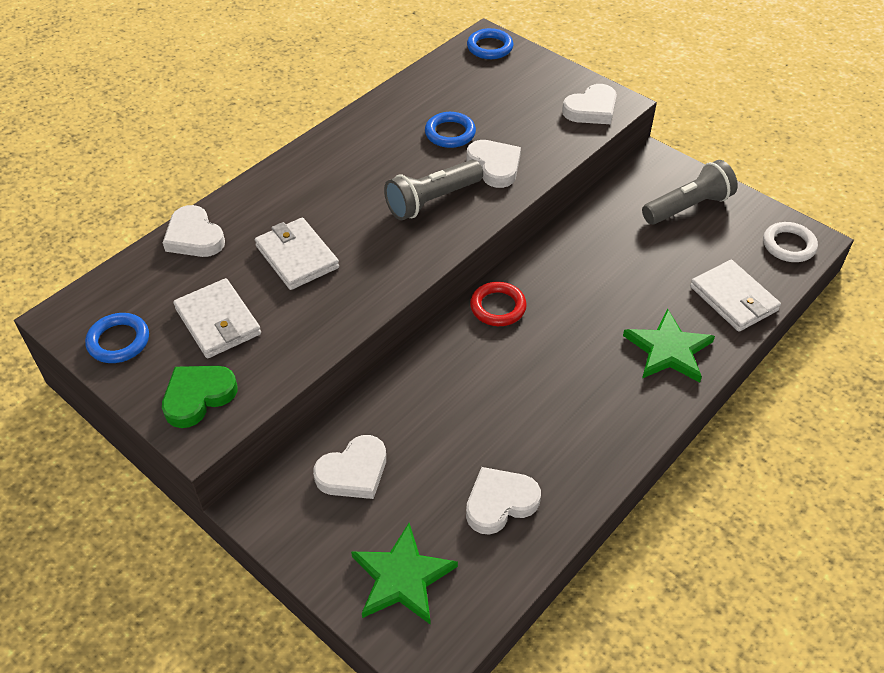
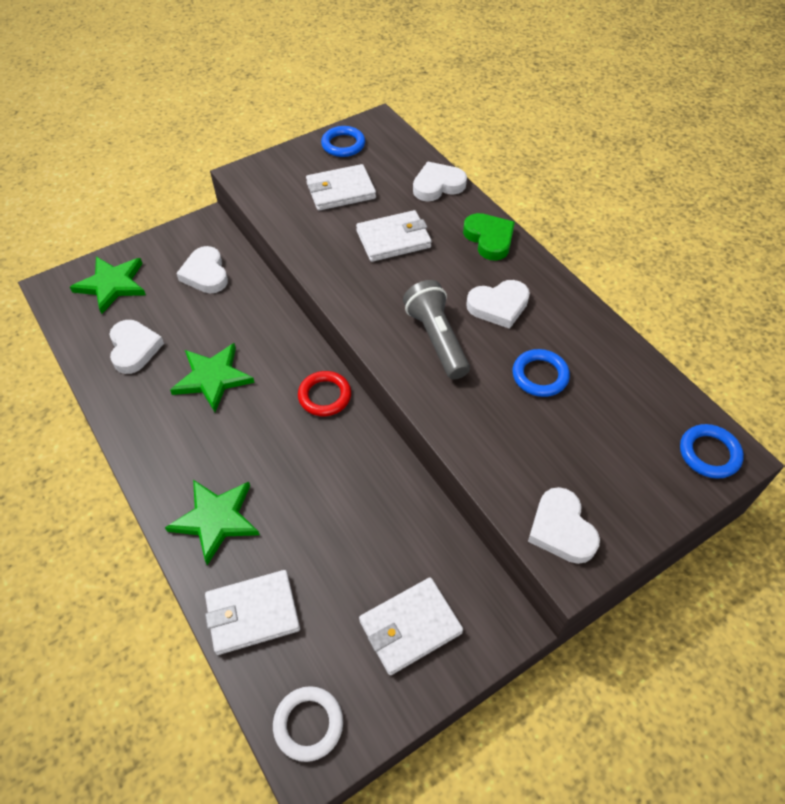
camera: 105 degrees right, 5 degrees up
green heart [162,366,238,428] -> green heart moved to [463,213,515,260]
white heart [466,140,521,188] -> white heart moved to [466,280,530,329]
grey flashlight [642,160,738,224] -> white wallet [359,577,463,675]
none -> green star [170,343,255,412]

